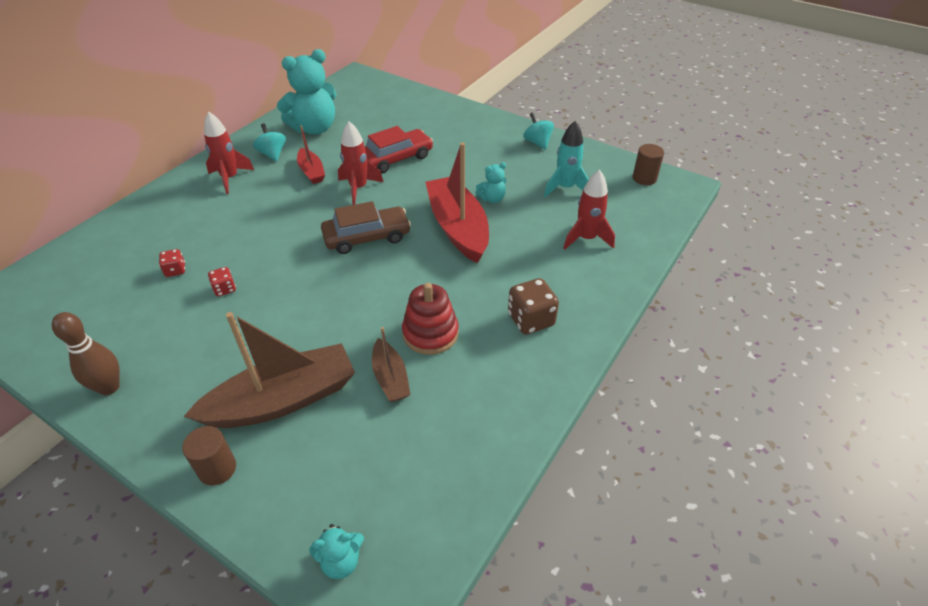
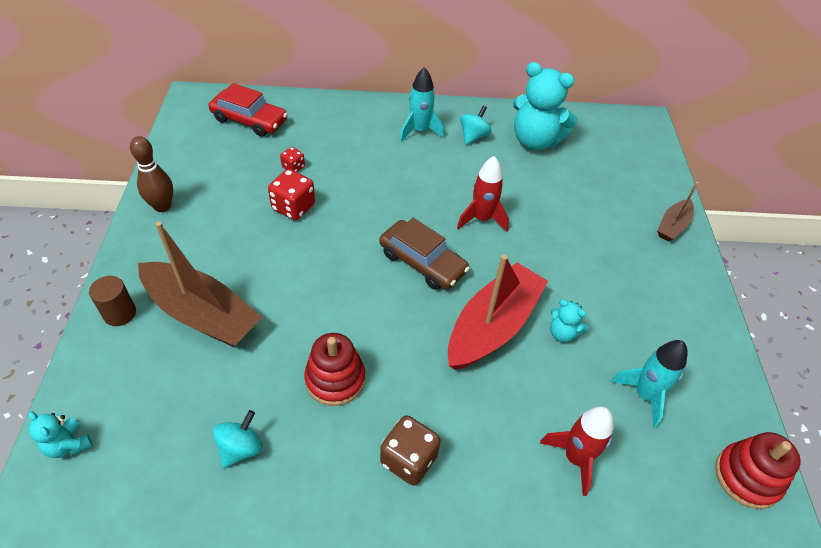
camera: 55 degrees right, 5 degrees up
red rocket [204,111,254,194] -> turquoise rocket [400,67,444,142]
red dice [208,267,236,297] -> red dice [268,169,315,220], size x1.80
red boat [297,125,325,184] -> none
red car [365,126,433,173] -> red car moved to [209,83,288,137]
brown boat [372,327,411,402] -> brown boat moved to [657,182,698,242]
turquoise spinning top [523,112,554,150] -> turquoise spinning top moved to [213,410,262,468]
brown cylinder [633,144,664,185] -> red stacking toy [715,432,801,509]

